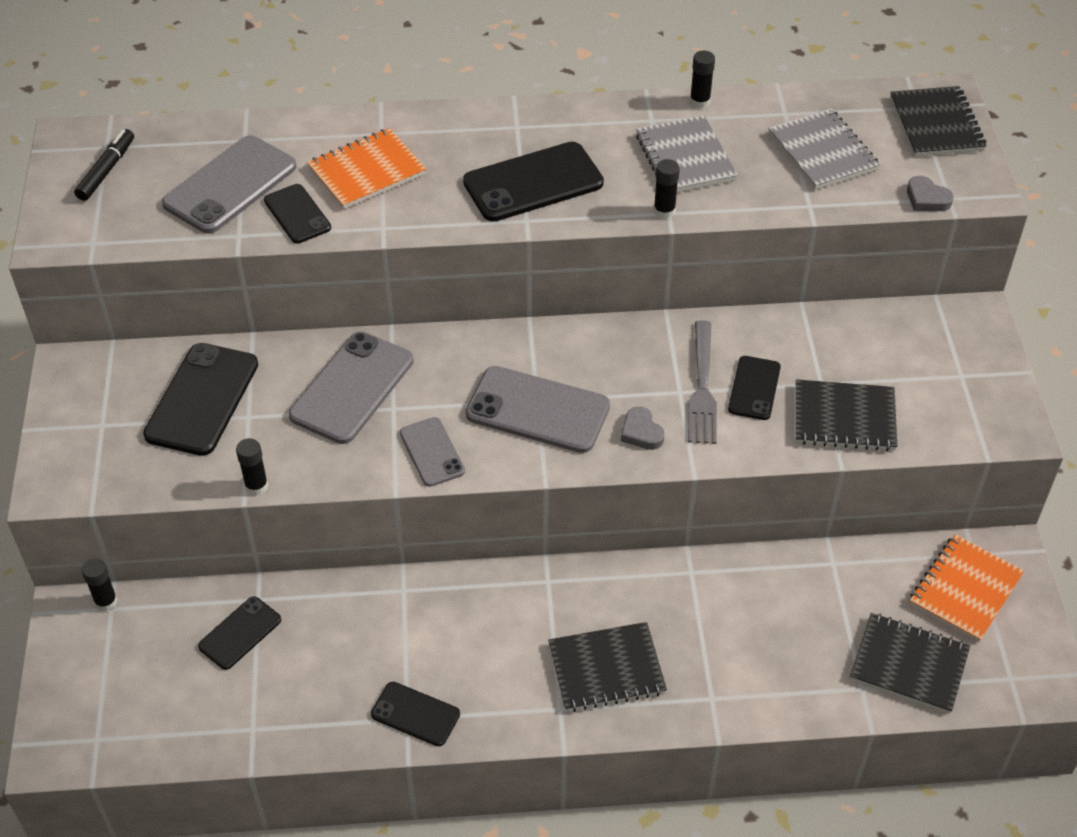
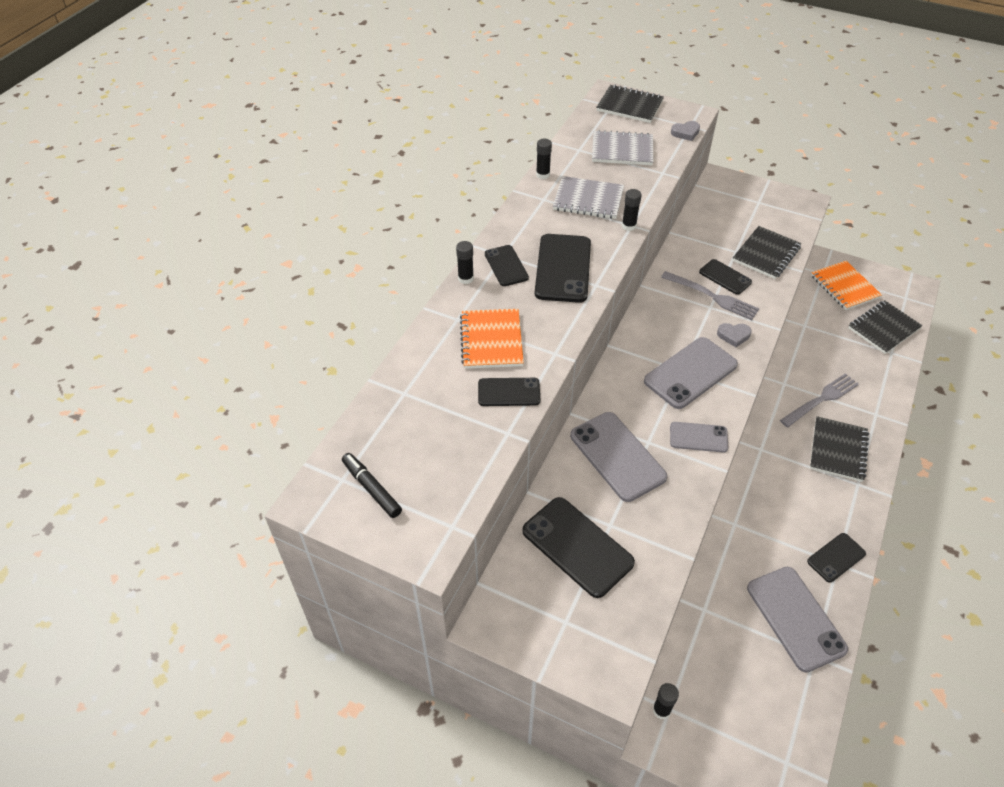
camera: 60 degrees left, 0 degrees up
grey phone [162,135,297,233] -> grey phone moved to [747,567,848,673]
black phone [198,596,281,670] -> black phone moved to [485,245,529,286]
black glue stick [236,438,268,495] -> black glue stick moved to [456,241,474,284]
none -> grey fork [780,373,859,427]

